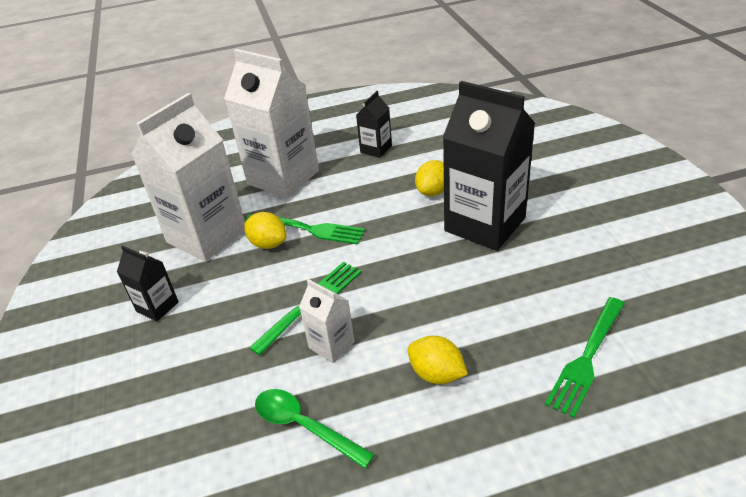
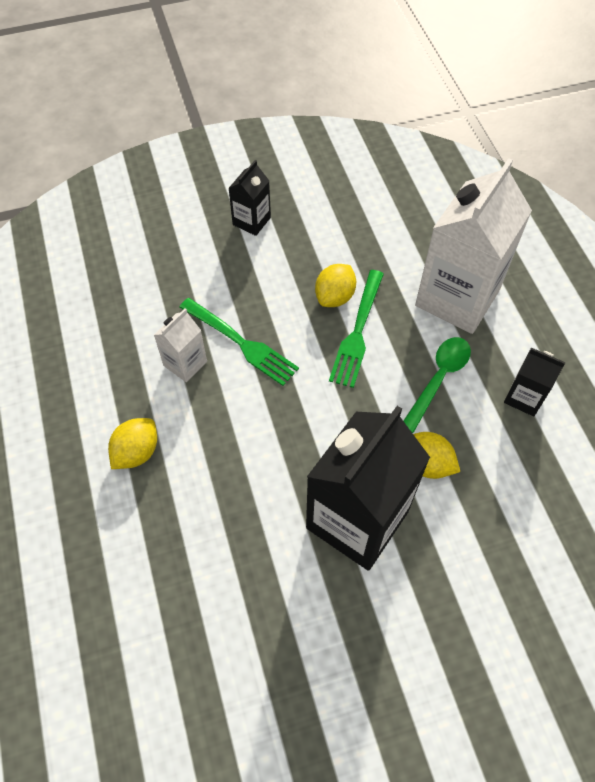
camera: 85 degrees right, 20 degrees up
white carton [131,93,245,262] -> none
green spoon [255,389,375,469] -> green spoon moved to [404,337,471,433]
green fork [545,297,625,418] -> none

